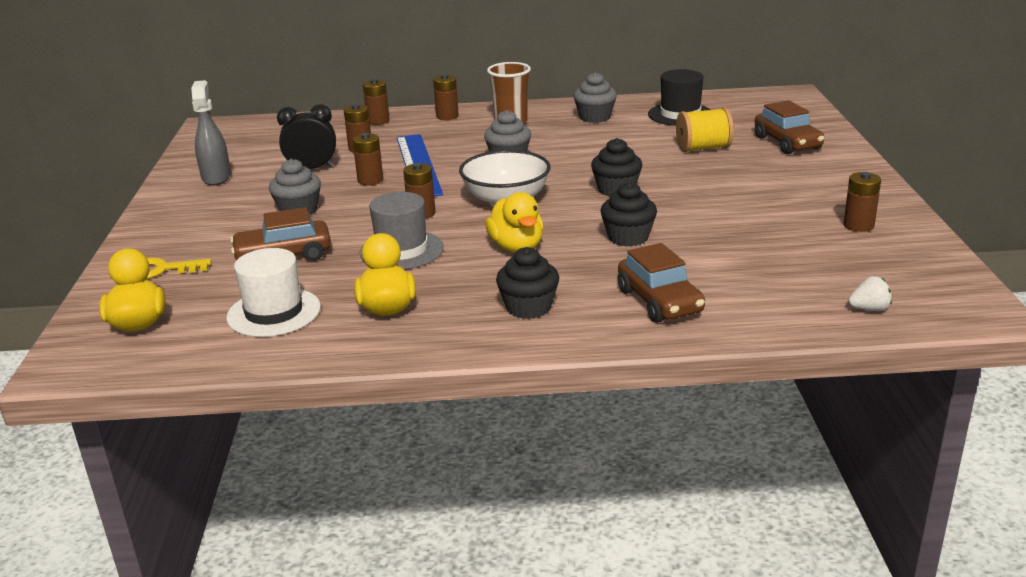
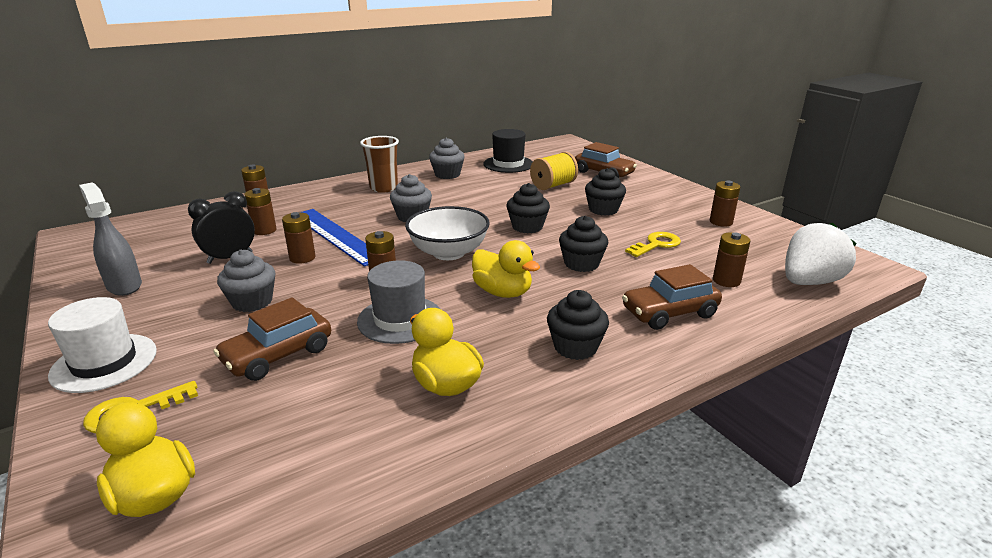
camera: 30 degrees left, 0 degrees up
white hat [226,248,321,337] -> white hat moved to [48,297,157,393]
brown battery [433,74,459,120] -> brown battery moved to [713,232,750,287]
brown car [618,243,705,323] -> brown car turned 120 degrees clockwise [622,264,722,330]
white strawberry [848,276,892,311] -> white strawberry [785,223,857,285], size x2.19
none -> black cupcake [585,168,626,216]
none -> yellow key [625,232,681,257]

